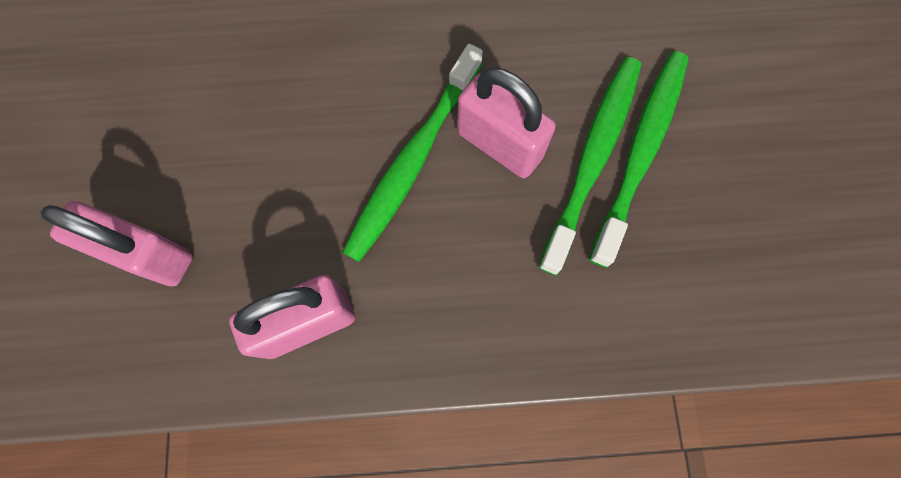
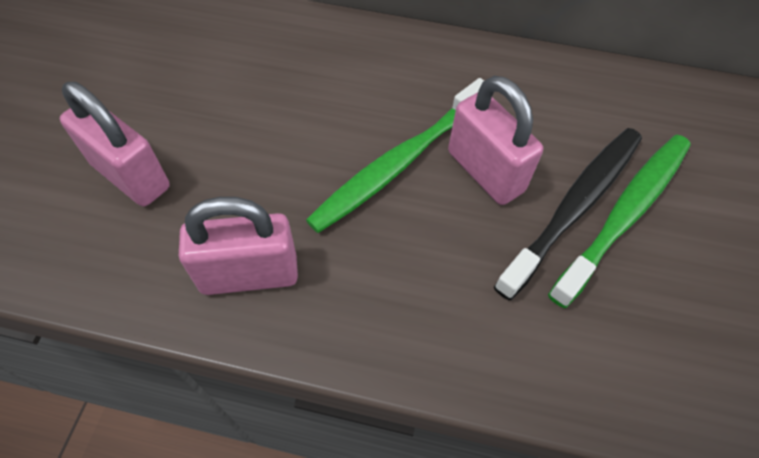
camera: 15 degrees right, 15 degrees down
green toothbrush [539,57,642,275] -> black toothbrush [494,128,642,300]

